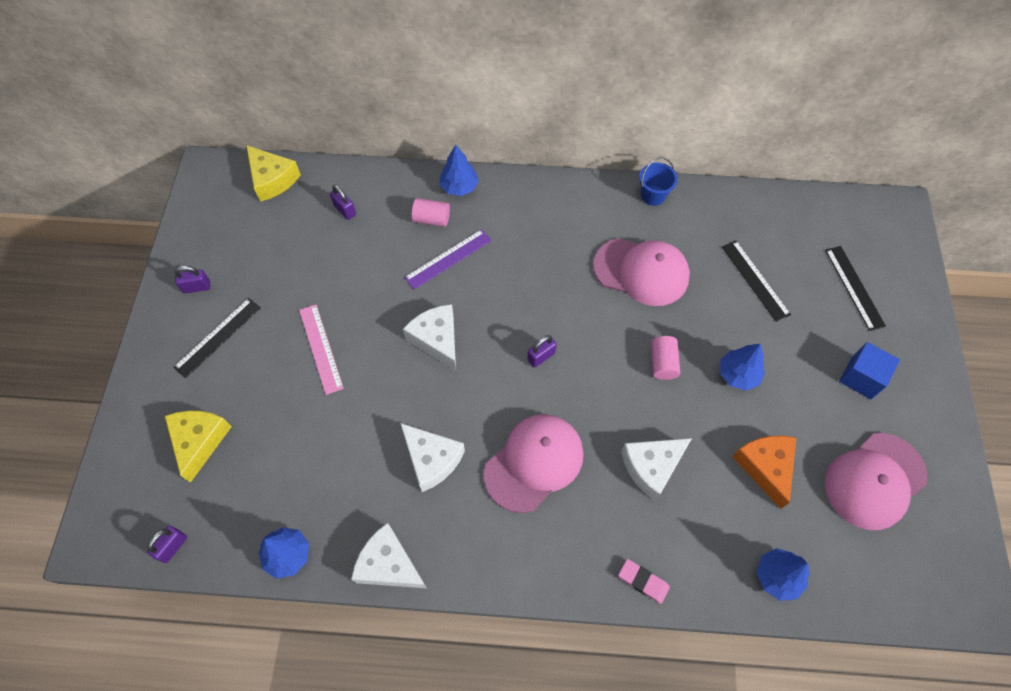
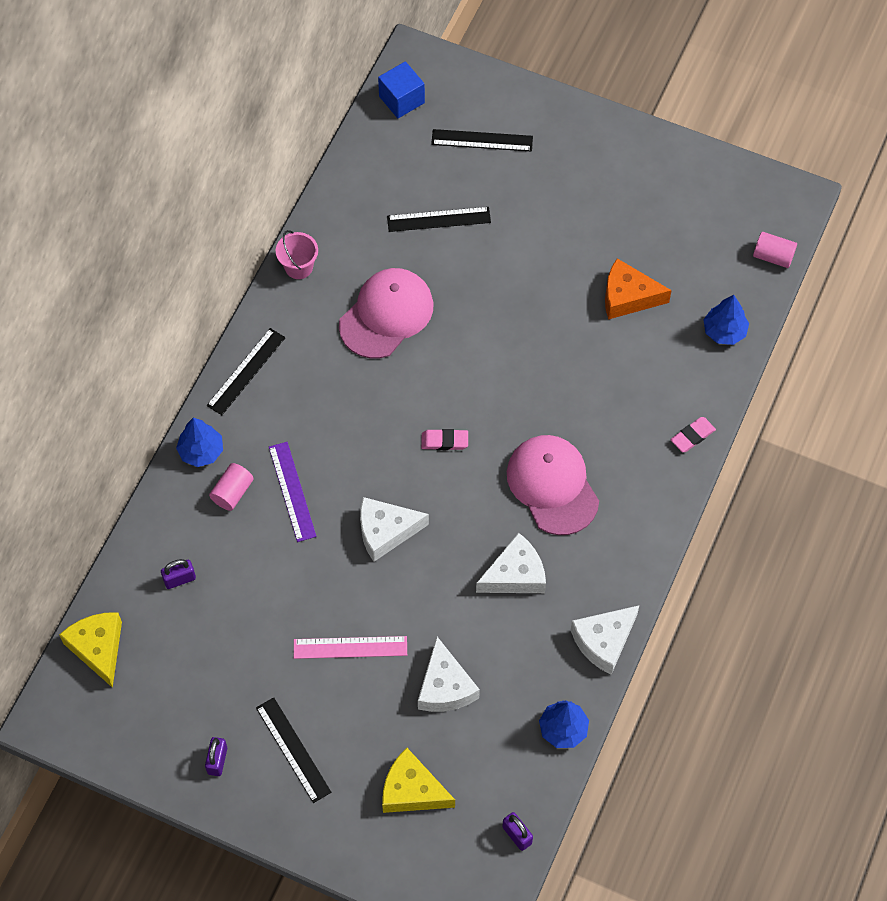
camera: 70 degrees left, 0 degrees up
yellow cheese [246,145,301,202] -> yellow cheese turned 90 degrees counterclockwise [59,612,122,688]
purple padlock [527,335,557,368] -> pink eraser [421,429,468,450]
white cheese [621,438,692,501] -> white cheese moved to [418,637,480,712]
blue bucket [639,157,678,206] -> pink bucket [276,230,318,279]
pink cylinder [651,336,680,380] -> pink cylinder moved to [753,232,797,268]
blue tree [720,344,765,391] -> none
pink cap [825,433,928,530] -> none
blue cube [839,342,900,399] -> blue cube moved to [378,61,425,118]
none -> black ruler [207,328,285,415]

